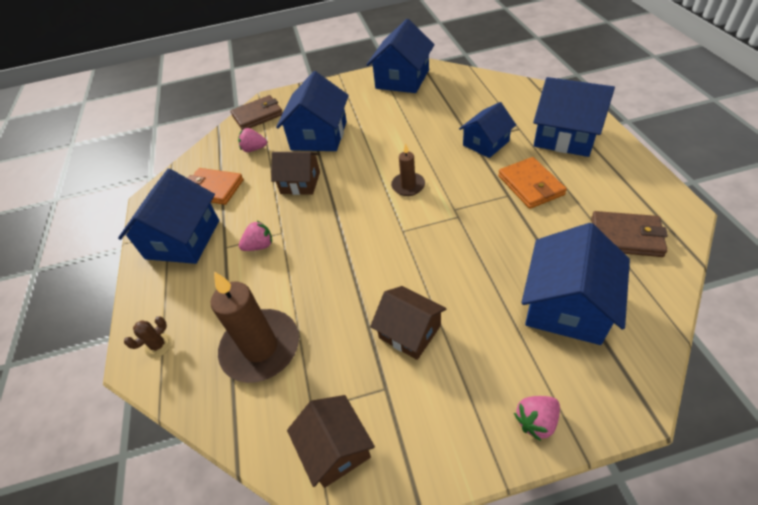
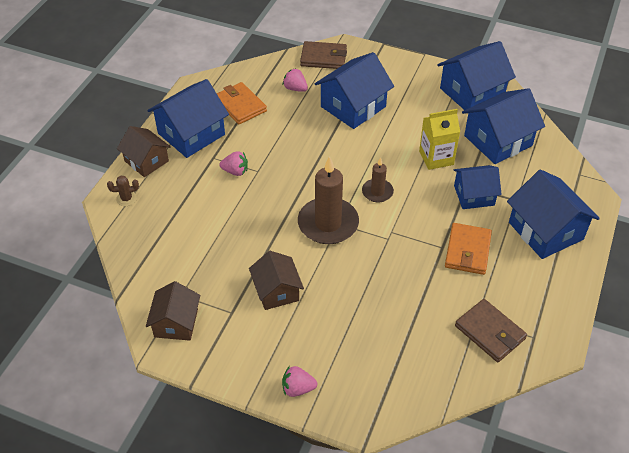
camera: 30 degrees right, 0 degrees up
brown candle [211,272,299,383] -> brown candle moved to [298,156,359,244]
brown house [271,152,320,195] -> brown house moved to [117,126,171,177]
blue house [521,223,630,345] -> blue house moved to [462,88,545,164]
none -> yellow carton [419,109,460,170]

